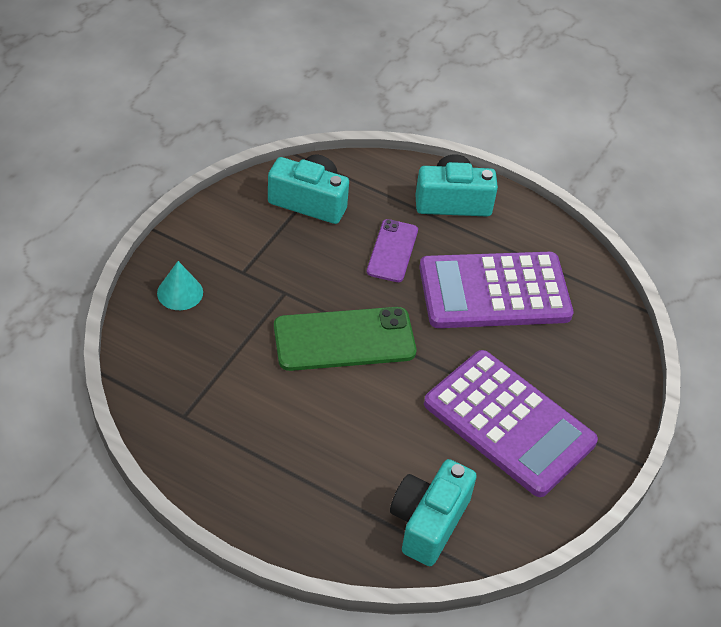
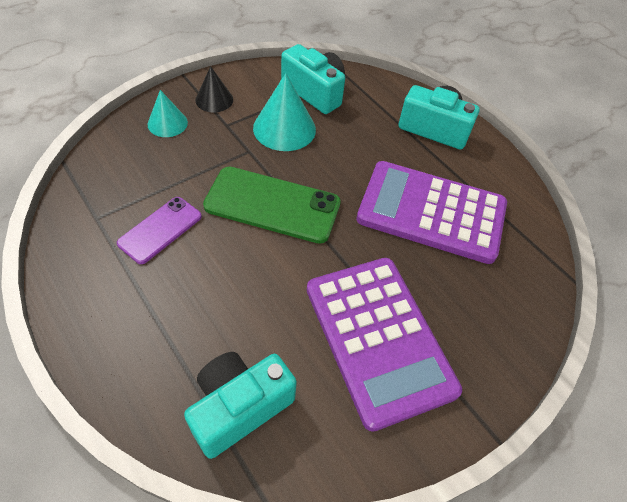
camera: 25 degrees right, 5 degrees up
purple phone [367,219,418,282] -> purple phone moved to [117,197,202,264]
none -> black cone [195,66,233,113]
none -> turquoise cone [253,73,316,151]

